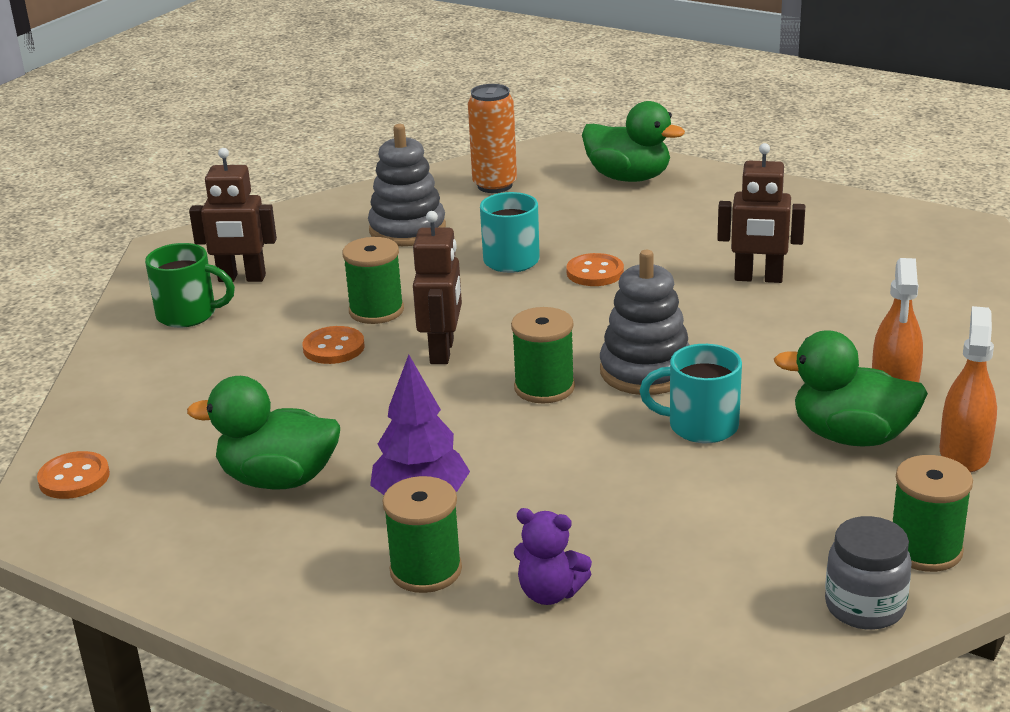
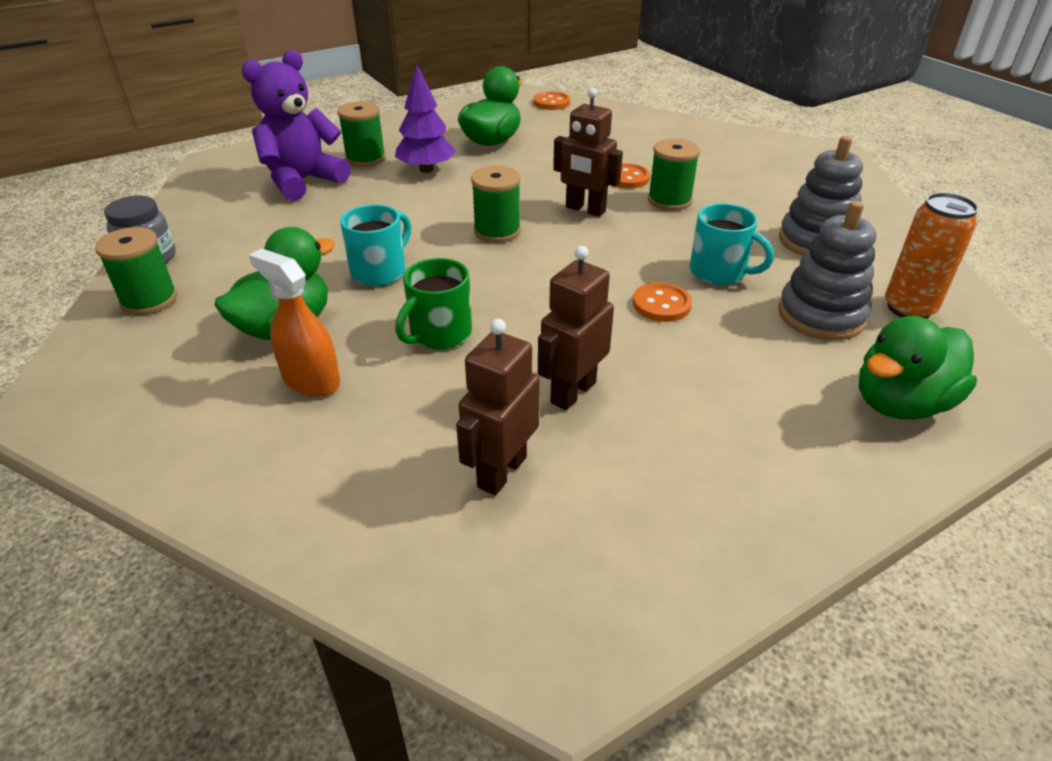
camera: 115 degrees right, 10 degrees up
green mug [145,243,235,328] -> green mug moved to [395,258,472,349]
brown robot [189,148,277,282] -> brown robot moved to [456,319,540,495]
purple teddy bear [514,508,592,605] -> purple teddy bear [242,50,351,201], size x1.92
grey stacking toy [600,250,689,395] -> grey stacking toy moved to [778,201,876,340]
orange spray bottle [940,306,997,472] -> none

